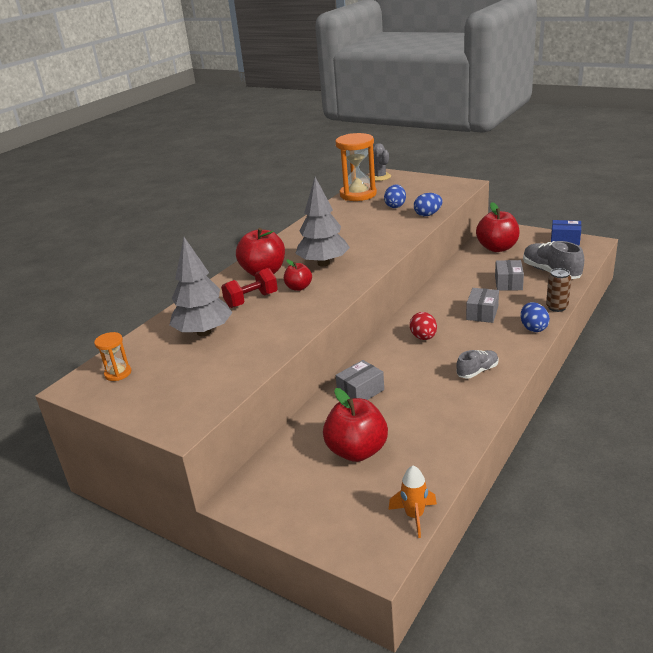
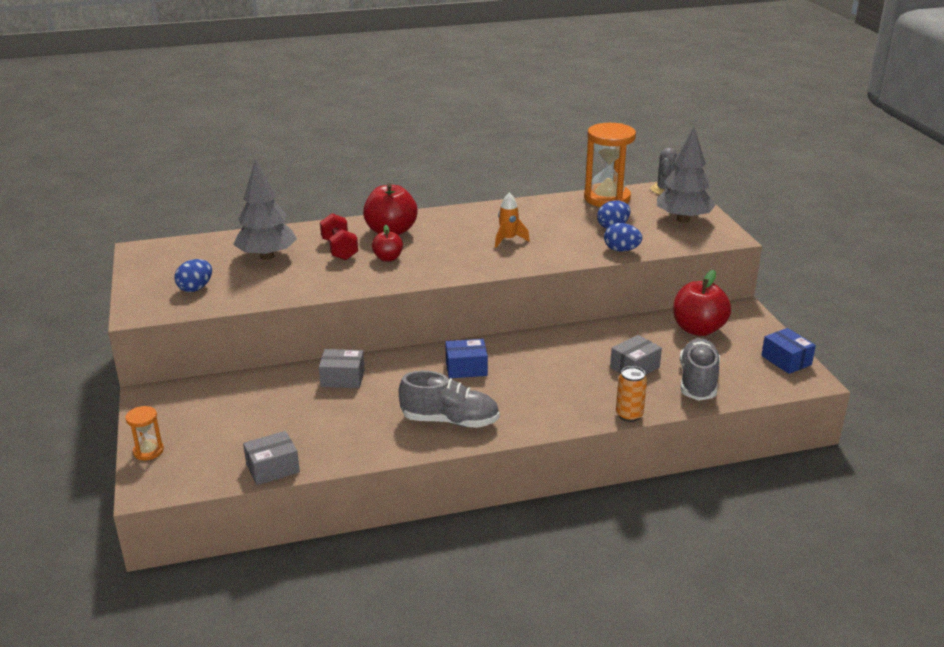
camera: 40 degrees right, 0 degrees up
orange hourglass [94,332,131,381] -> orange hourglass moved to [125,406,164,460]
red dumbbell [221,268,278,308] -> red dumbbell turned 60 degrees clockwise [320,213,358,260]
grey tree [295,177,350,266] -> grey tree moved to [657,127,716,223]
red apple [323,388,388,462] -> none
orange rocket [388,466,437,538] -> orange rocket moved to [495,193,530,248]
red egg [410,312,437,340] -> blue box [445,339,488,378]
grey shoe [456,350,498,379] -> grey shoe [399,371,499,428], size x1.69
grey box [466,288,499,323] -> grey box moved to [243,431,300,485]
blue egg [521,302,550,332] -> blue egg moved to [174,259,212,292]
brown can [546,268,571,312] -> orange can [616,366,647,422]

